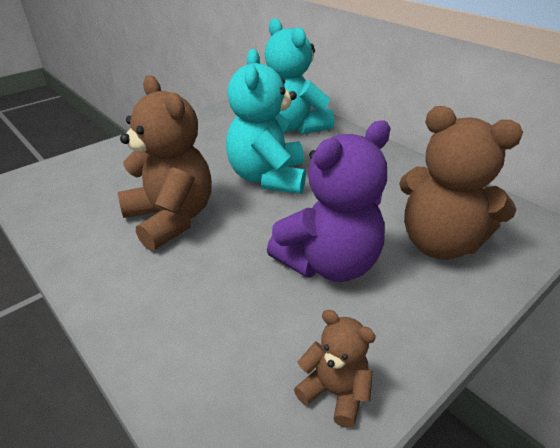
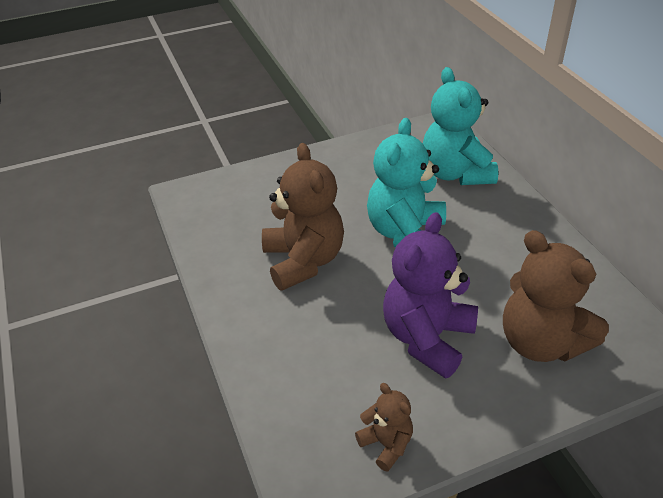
camera: 20 degrees right, 5 degrees up
purple teddy bear [267,120,390,282] -> purple teddy bear turned 135 degrees clockwise [383,212,478,379]

